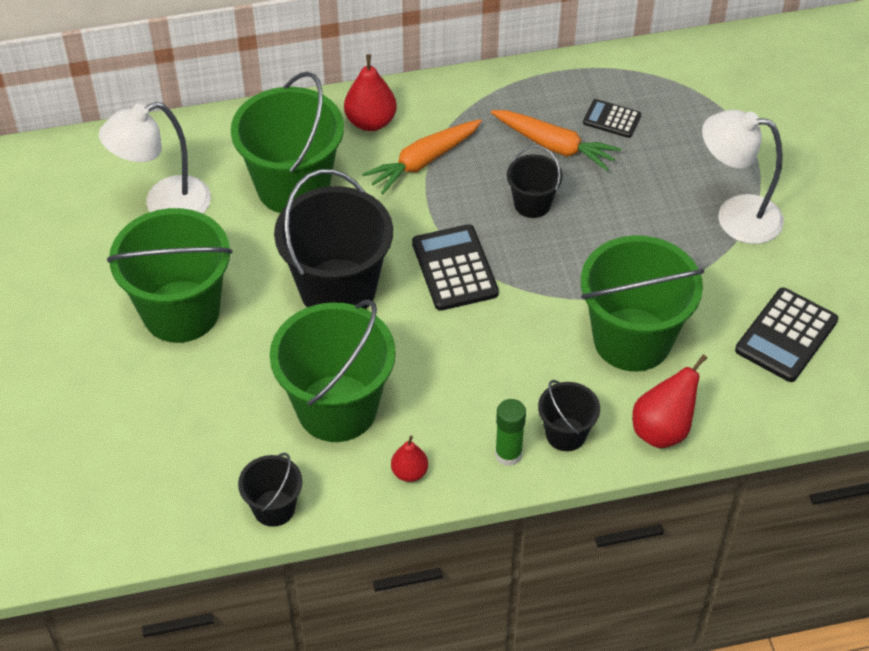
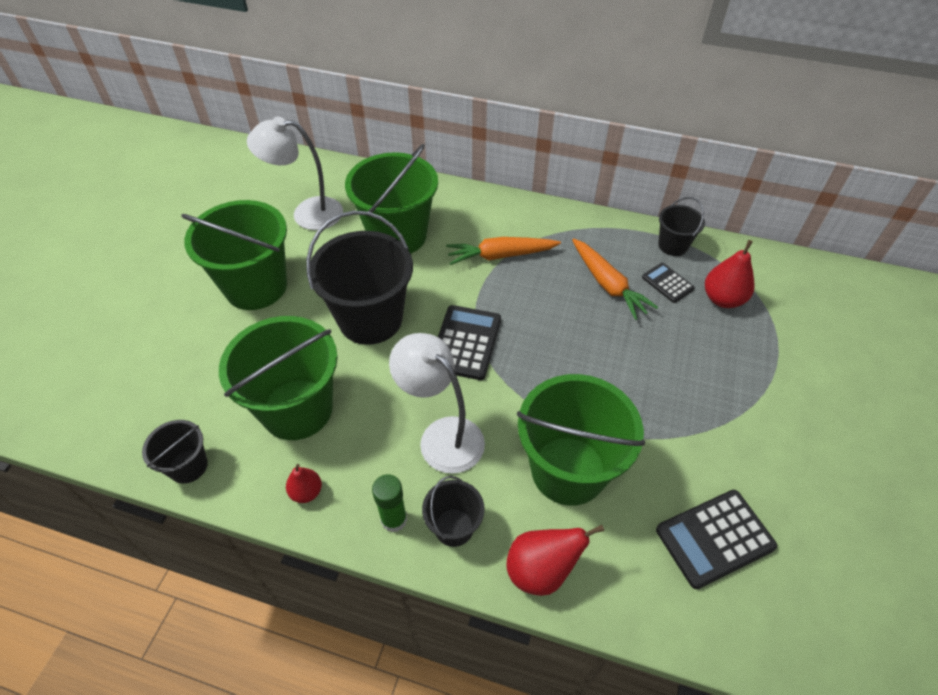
camera: 30 degrees right, 0 degrees up
red pear [344,54,397,131] -> red pear moved to [705,240,755,308]
black bucket [507,145,562,218] -> black bucket moved to [659,197,705,256]
white lamp [702,110,784,244] -> white lamp moved to [389,333,485,474]

